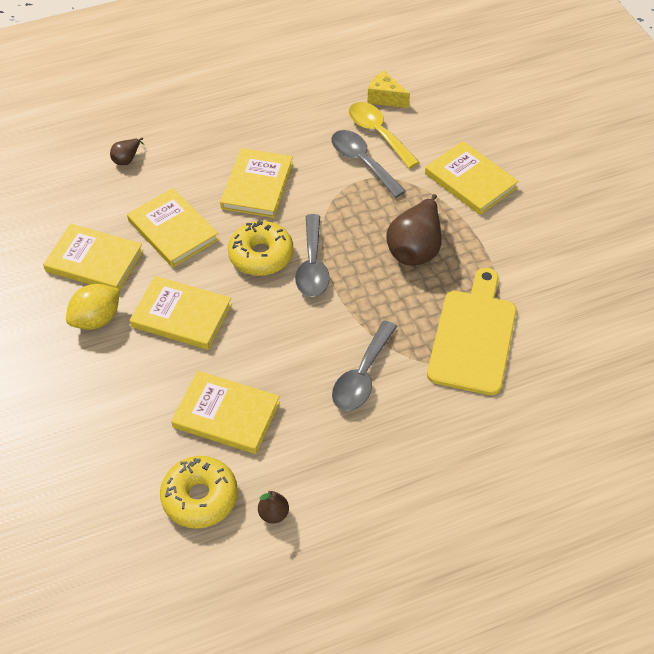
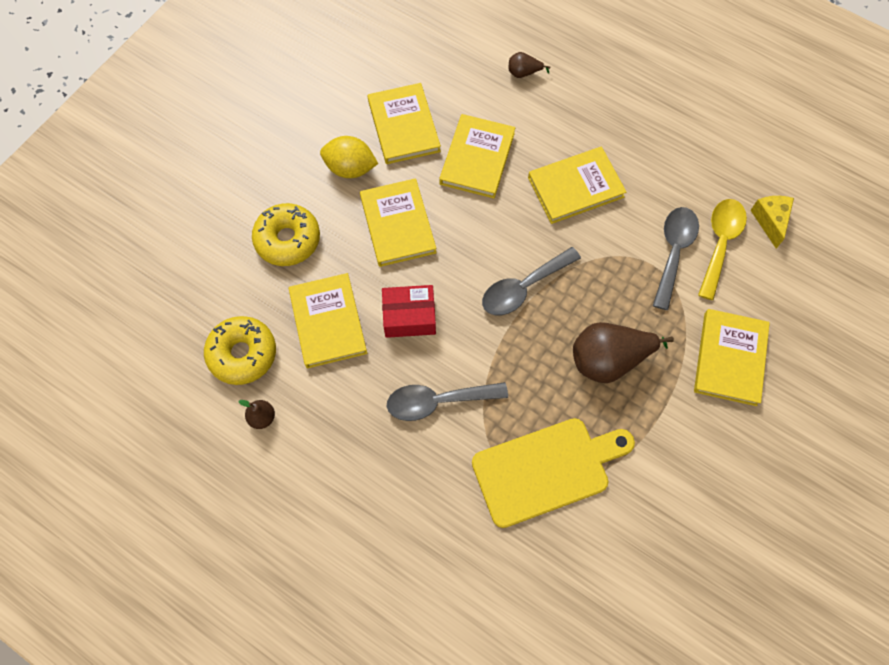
camera: 55 degrees right, 15 degrees up
yellow donut [228,221,294,276] -> yellow donut moved to [252,203,320,266]
none -> red box [382,285,436,338]

